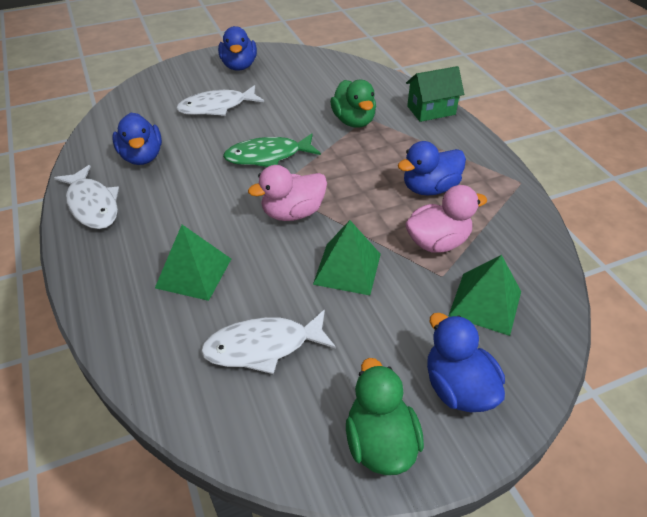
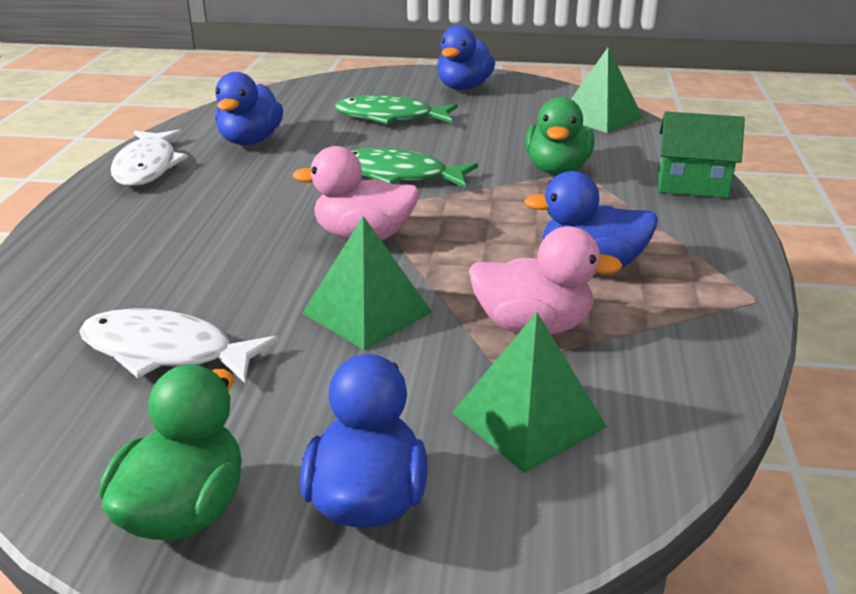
camera: 30 degrees right, 15 degrees down
green pyramid [155,225,231,301] -> green pyramid moved to [571,47,643,133]
white fish [176,85,264,116] -> green fish [334,95,458,124]

